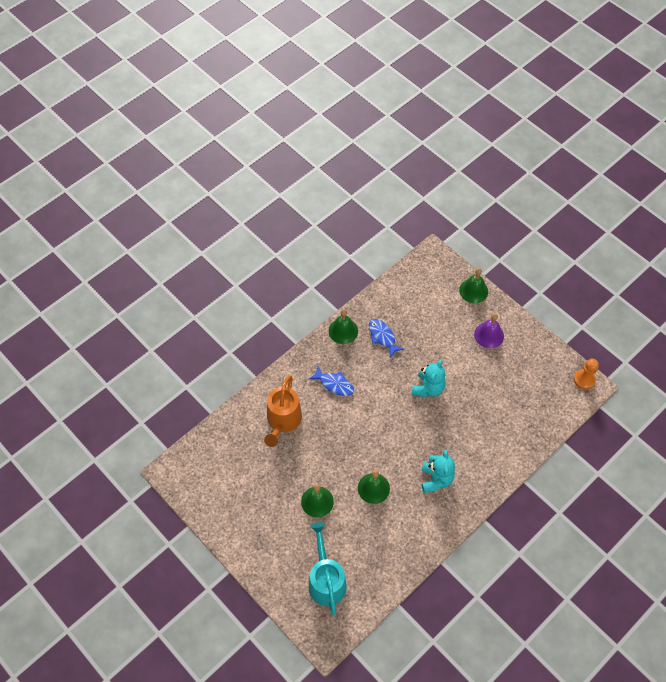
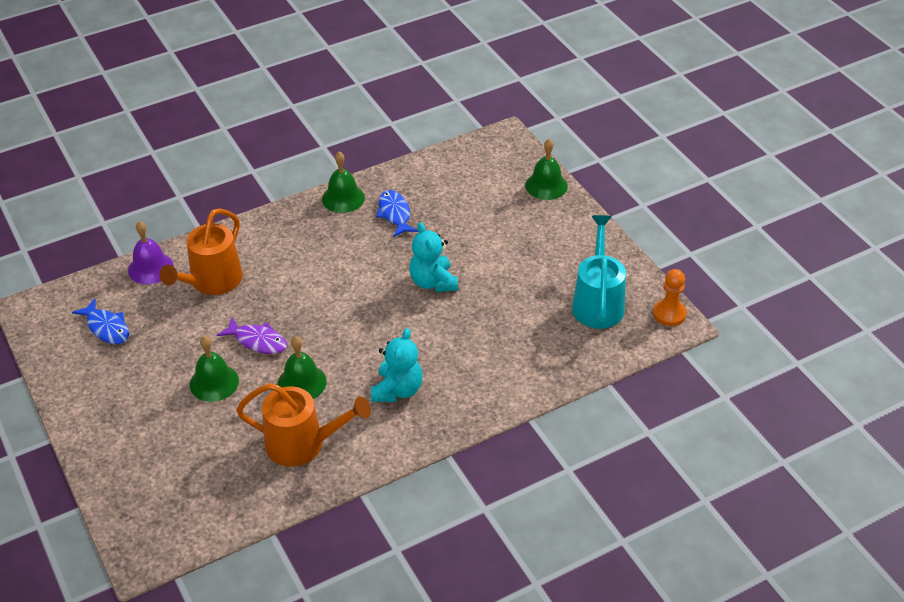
camera: 15 degrees right, 15 degrees down
turquoise watering can [308,522,347,616] -> turquoise watering can moved to [572,215,626,329]
blue fish [309,366,354,396] -> blue fish moved to [72,298,129,344]
turquoise teddy bear [411,360,445,397] -> turquoise teddy bear turned 120 degrees clockwise [409,222,458,292]
purple bell [474,313,504,348] -> purple bell moved to [128,221,174,284]
none -> purple fish [217,318,287,354]
none -> orange watering can [236,383,371,467]

